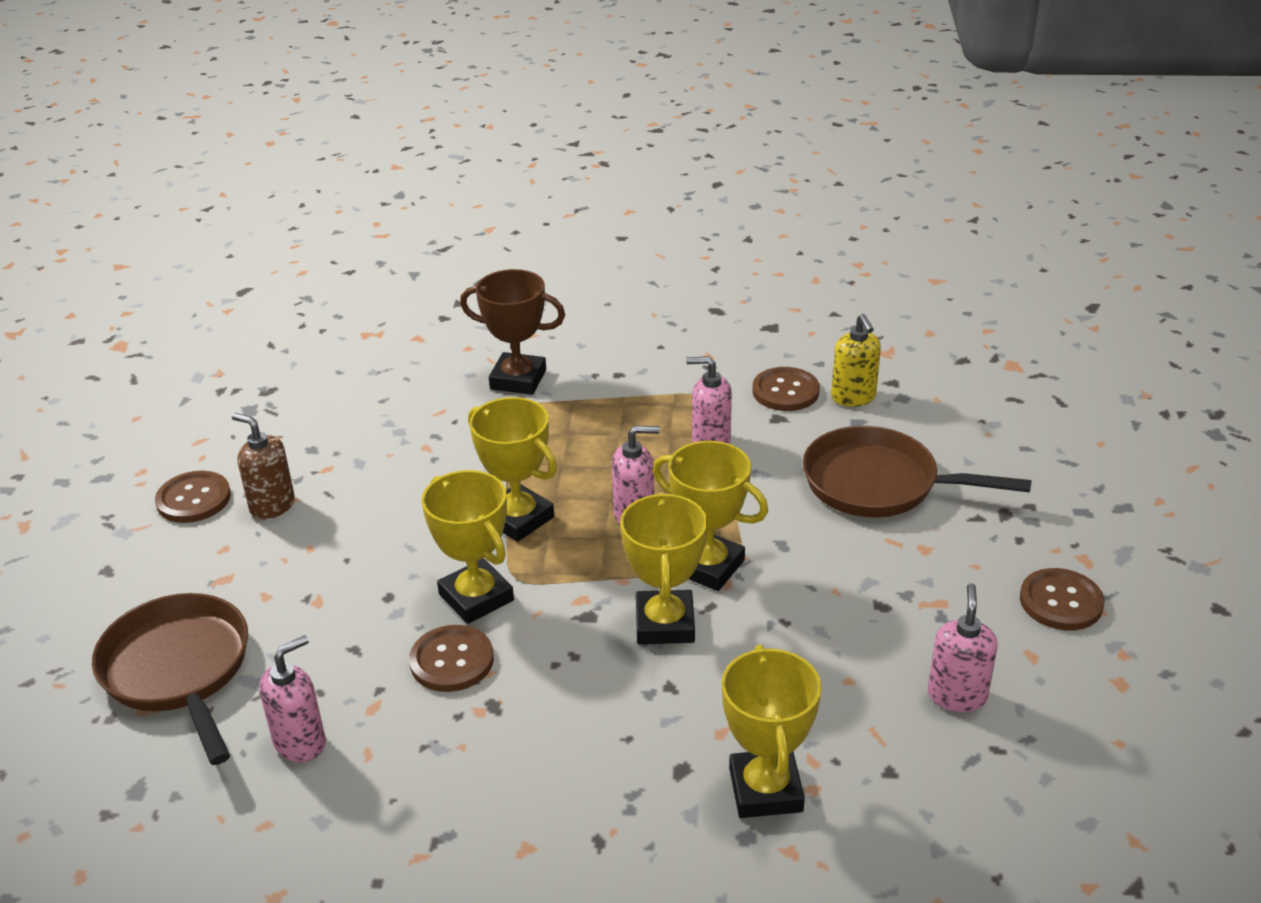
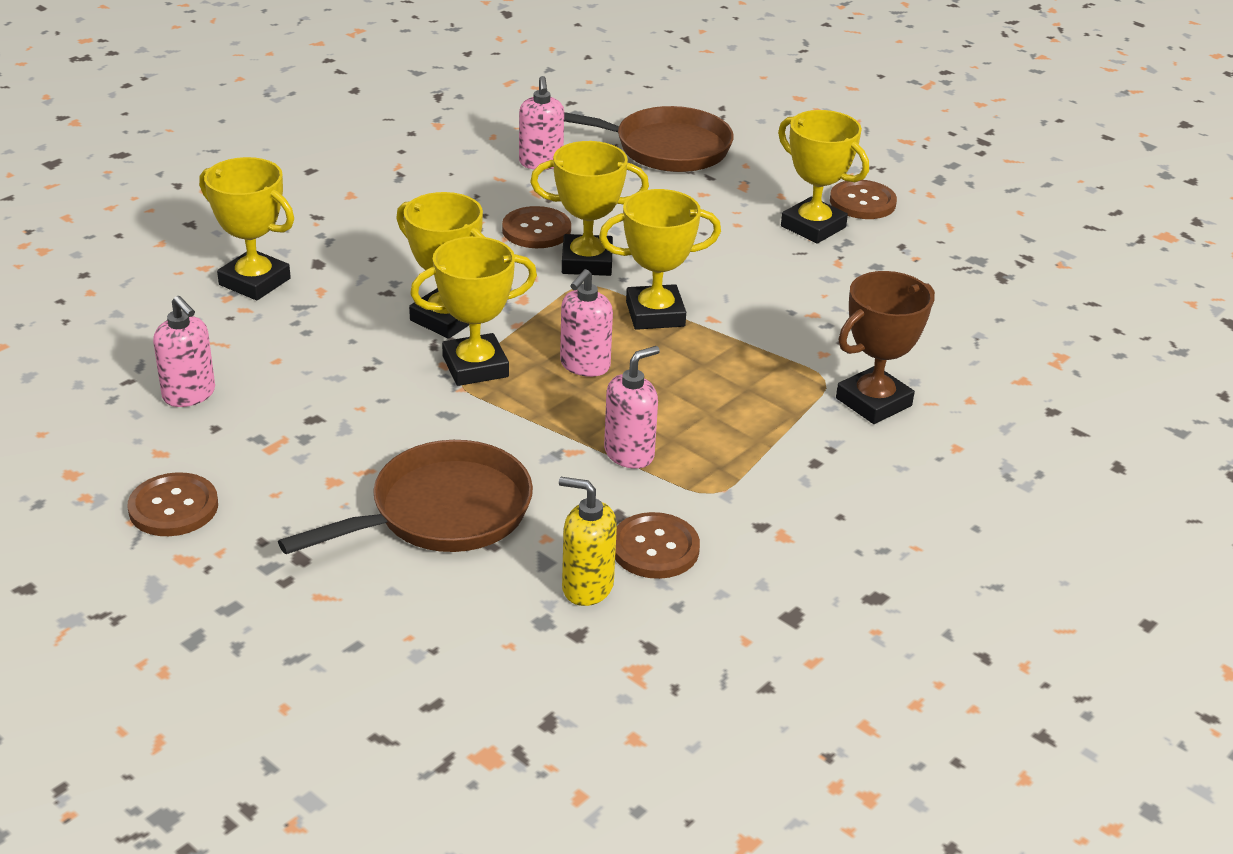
camera: 125 degrees right, 0 degrees up
brown soap dispenser [232,413,295,520] -> yellow trophy [778,110,869,244]

